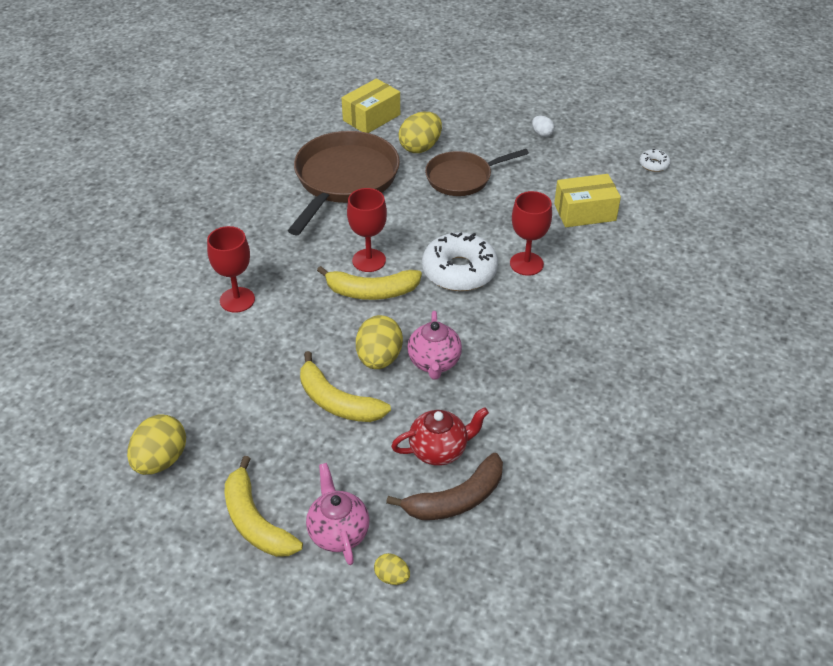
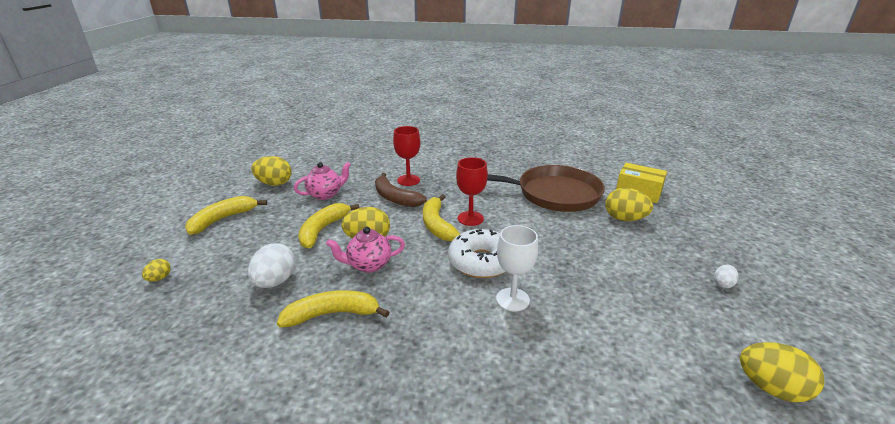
camera: 75 degrees right, 15 degrees down
pink teapot [306,463,370,565] -> pink teapot moved to [294,162,351,200]
brown banana [386,453,503,520] -> brown banana moved to [375,173,427,207]
red teapot [391,407,489,466] -> white egg [248,243,295,288]
brown pan [425,149,529,196] -> none
red goblet [510,191,552,276] -> white goblet [496,225,538,312]
yellow box [554,174,621,227] -> none
white donut [639,149,670,172] -> yellow egg [740,342,824,402]
none -> yellow banana [277,290,390,328]

